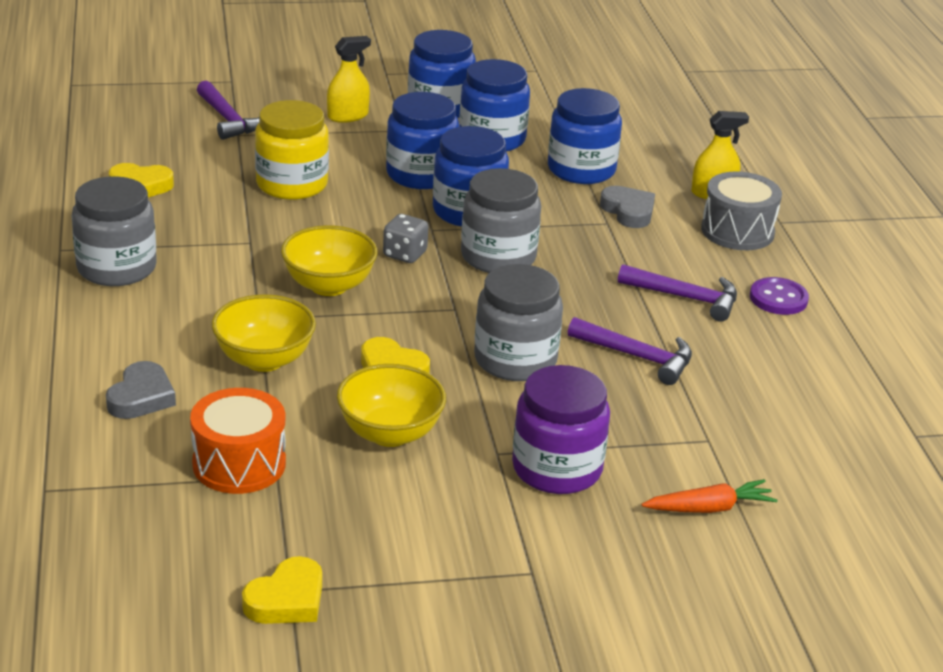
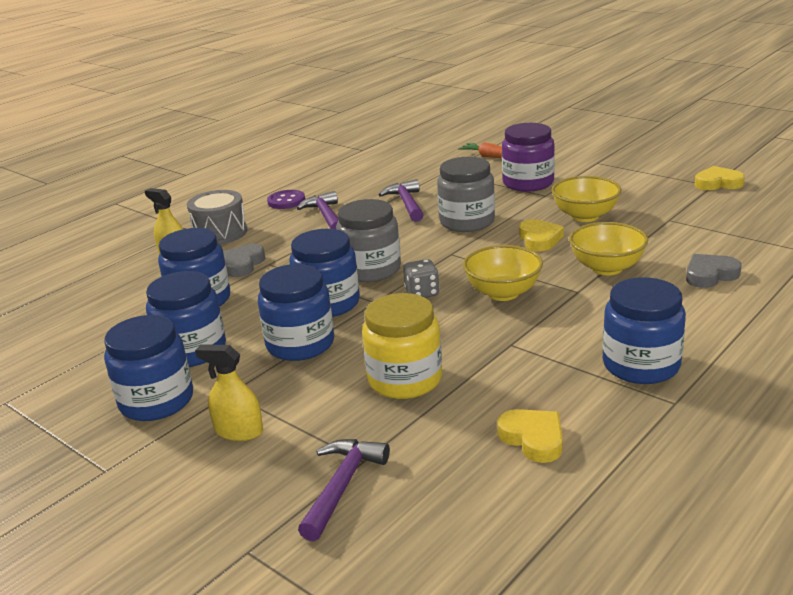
camera: 125 degrees left, 5 degrees down
grey jar [72,176,157,286] -> blue jar [603,277,686,384]
orange drum [190,388,286,494] -> none

